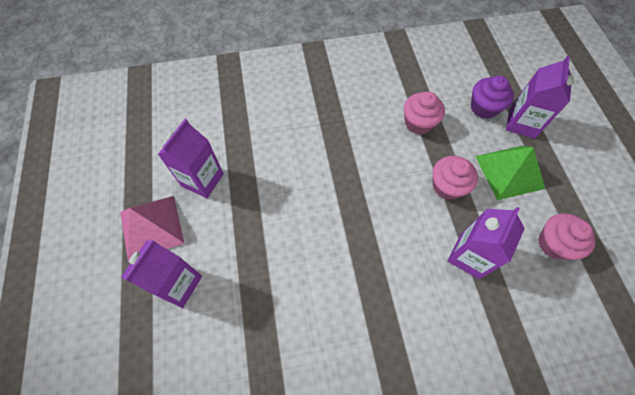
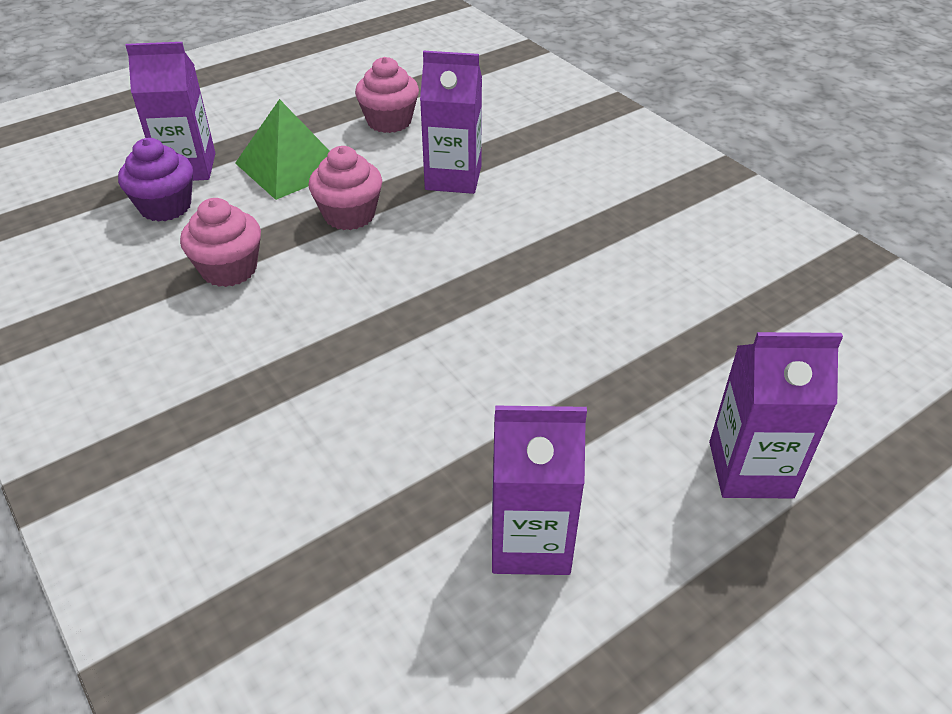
camera: 115 degrees left, 20 degrees down
pink pyramid [120,196,184,262] -> none

